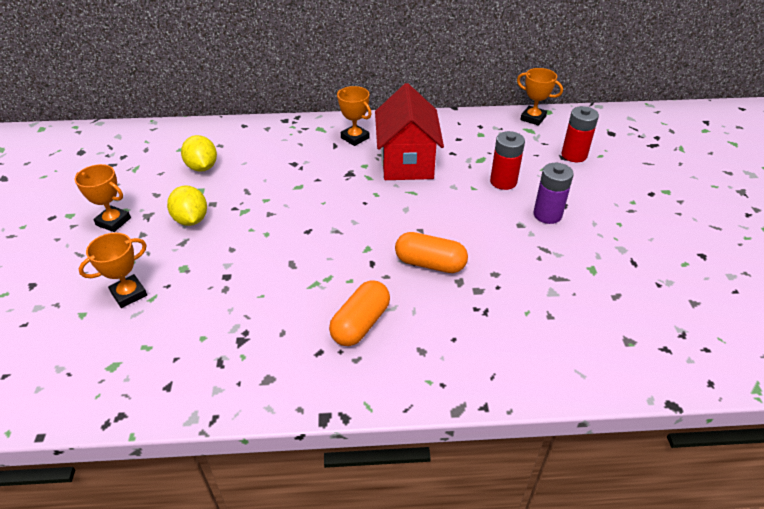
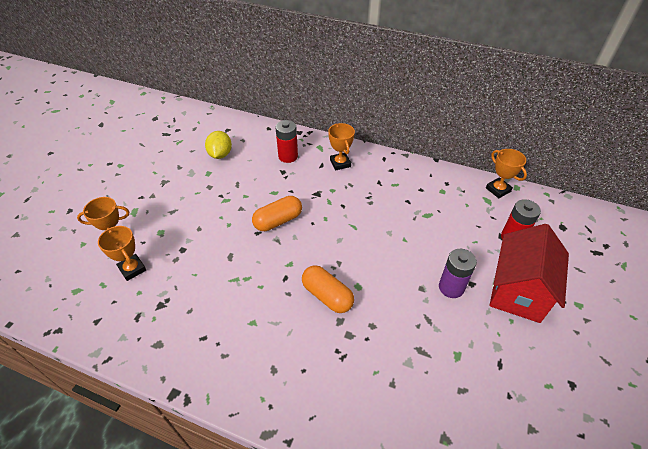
camera: 25 degrees right, 5 degrees up
orange trophy [75,164,131,232] -> orange trophy moved to [98,226,146,281]
yellow lemon [167,185,207,226] -> none
orange capsule [329,280,390,346] -> orange capsule moved to [252,196,302,231]
red house [375,83,444,180] -> red house moved to [490,224,569,323]
red battery [490,131,525,190] -> red battery moved to [275,120,298,163]

